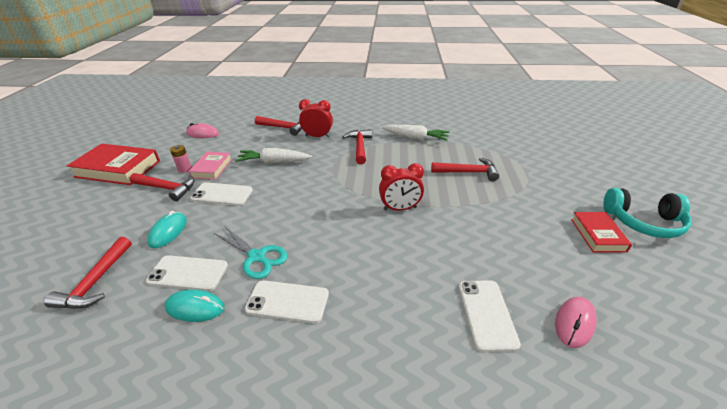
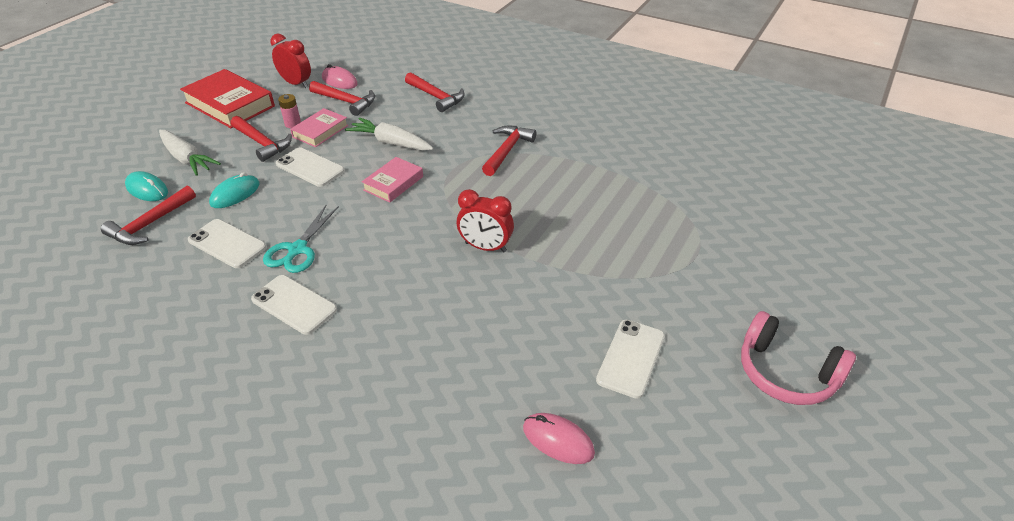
camera: 25 degrees right, 5 degrees up
turquoise mouse [164,289,225,322] -> turquoise mouse moved to [125,171,168,201]
turquoise scissors [214,226,288,279] -> turquoise scissors turned 45 degrees clockwise [263,205,339,273]
red clock [299,99,333,138] -> red clock moved to [270,33,311,88]
white carrot [381,125,450,141] -> white carrot moved to [159,130,221,176]
red hammer [431,157,499,181] -> red hammer moved to [309,81,375,116]
white phone [458,280,521,352] -> white phone moved to [596,319,665,399]
pink mouse [555,297,597,348] -> pink mouse turned 60 degrees clockwise [523,413,595,464]
red book [571,212,632,252] -> none
turquoise headphones [604,188,692,238] -> pink headphones [741,311,856,405]
none -> pink book [362,157,423,203]

